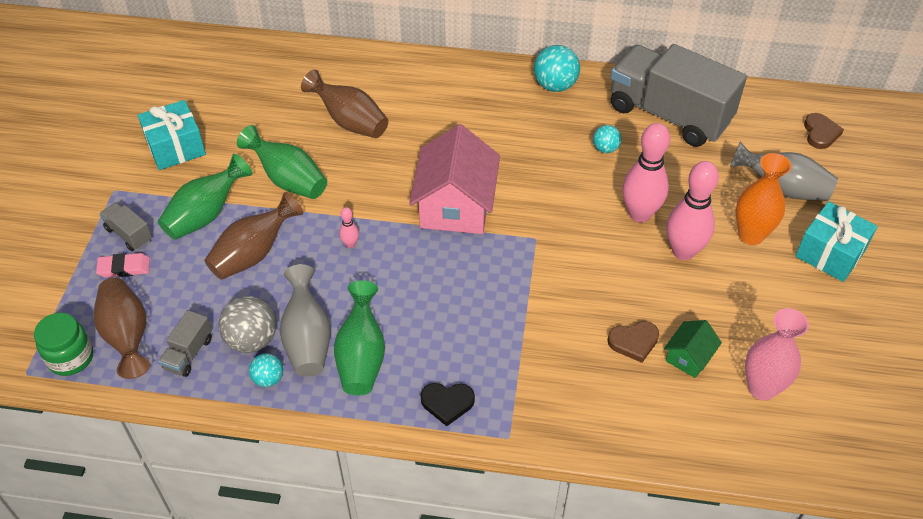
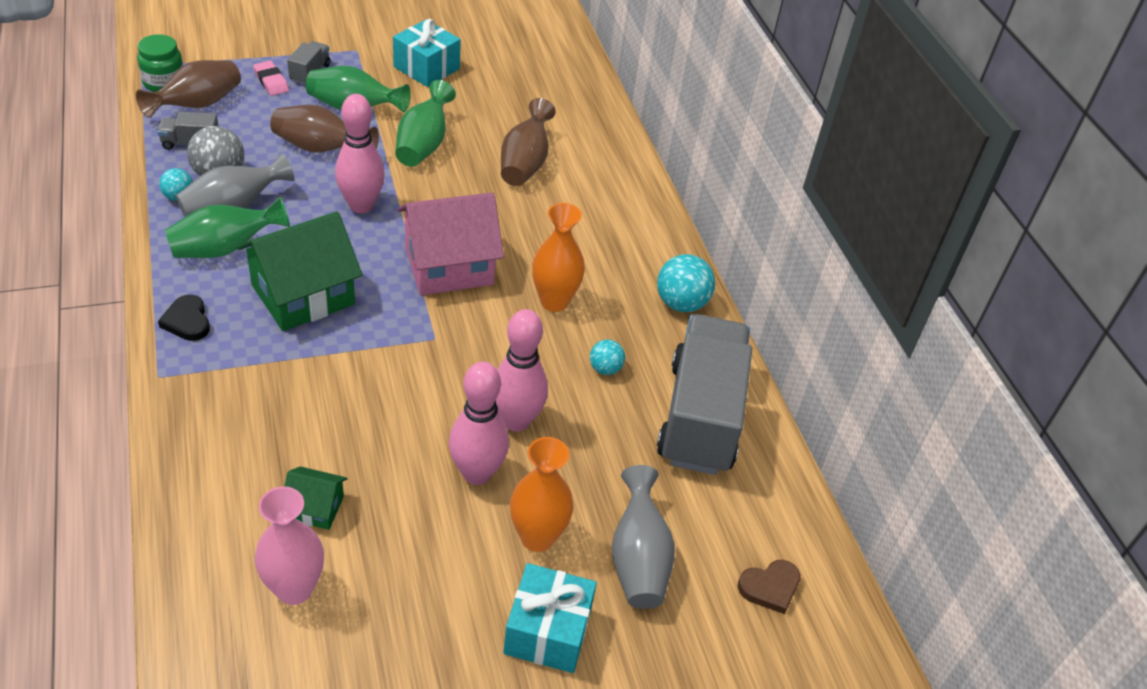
camera: 60 degrees right, 5 degrees down
pink bowling pin [339,207,359,248] -> pink bowling pin [335,94,385,213], size x2.32
brown heart [607,321,659,363] -> none
none -> green house [237,211,363,331]
none -> orange vase [532,203,585,312]

